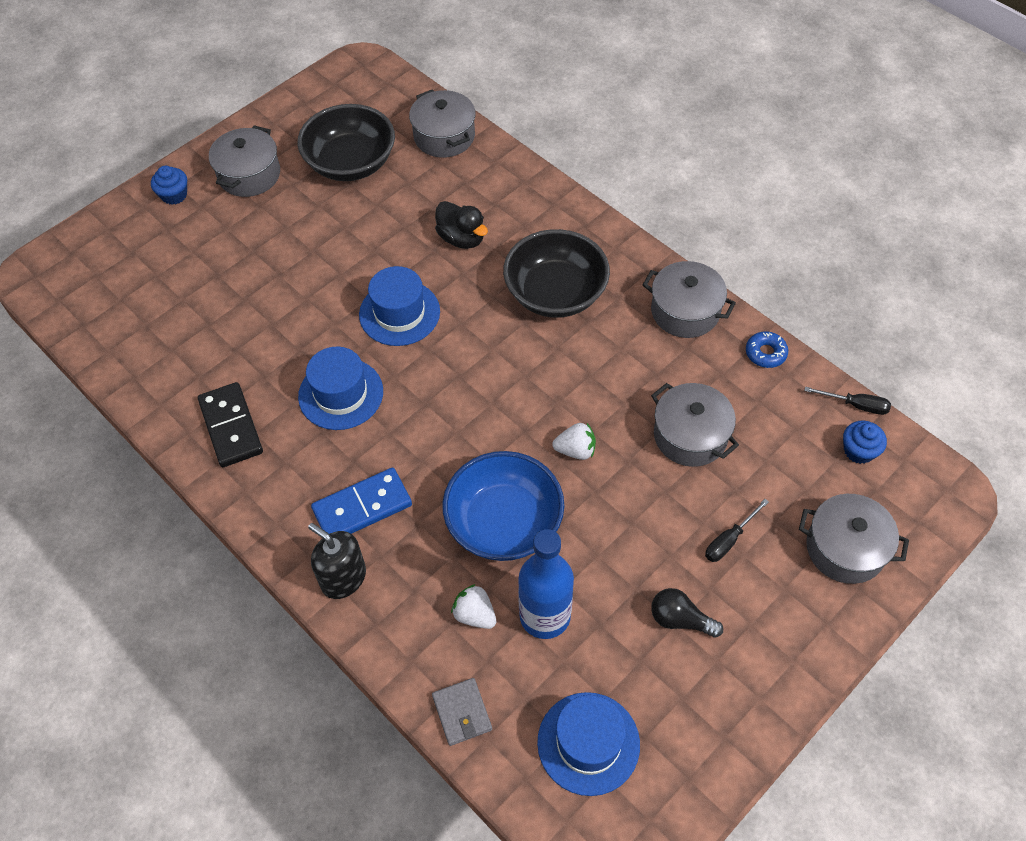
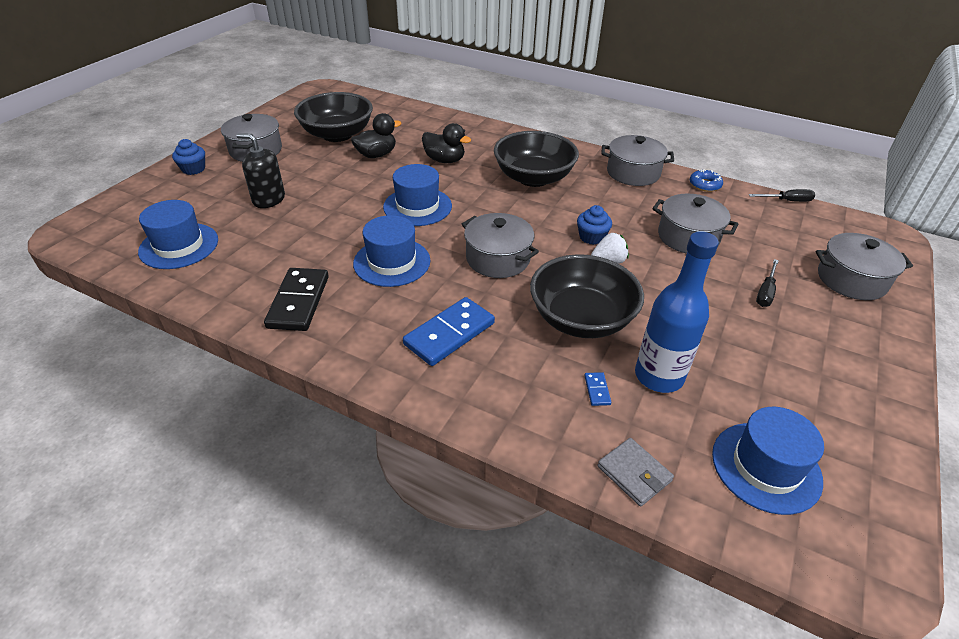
camera: 20 degrees left, 15 degrees down
black domino [198,382,263,467] -> black domino turned 45 degrees clockwise [264,268,329,331]
black soap dispenser [308,523,366,599] -> black soap dispenser moved to [237,133,285,208]
grey pot [409,90,476,158] -> grey pot moved to [462,213,539,278]
blue bowl [442,451,564,561] -> black bowl [530,254,644,338]
white strawberry [451,584,496,629] -> blue domino [584,372,611,406]
black light bulb [651,588,723,638] -> none
blue cupcake [843,421,887,464] -> blue cupcake moved to [577,205,612,245]
none -> blue hat [138,200,218,269]
none -> black duck [351,113,401,158]

